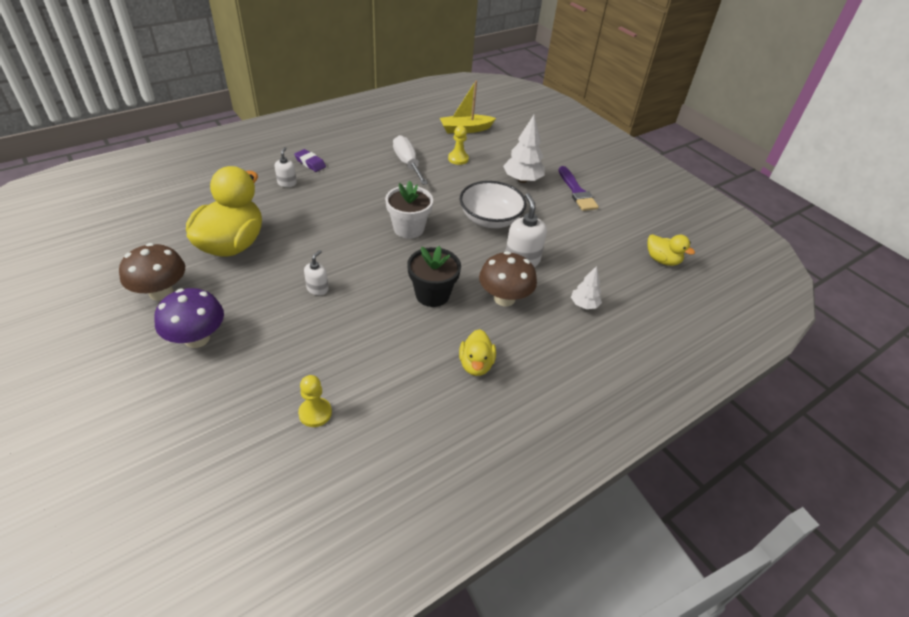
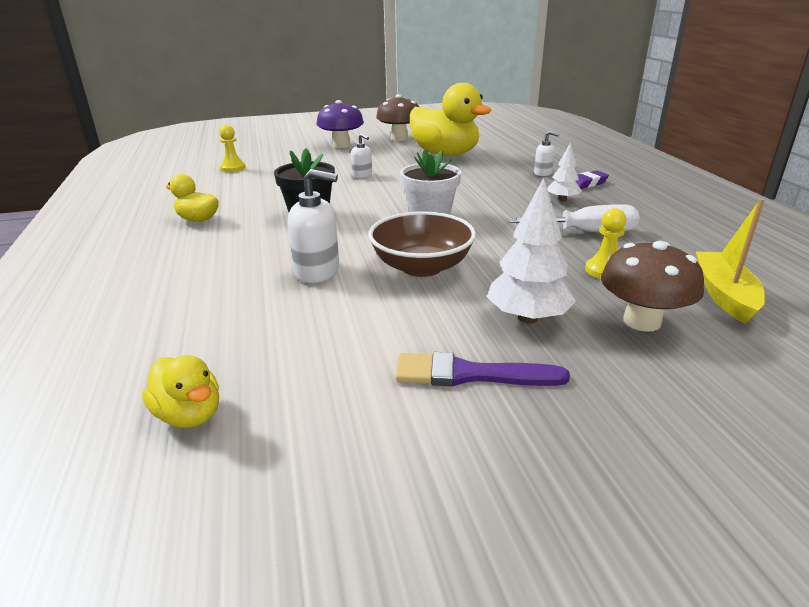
camera: 115 degrees right, 15 degrees down
white bowl [460,181,527,228] -> brown bowl [368,212,476,277]
brown mushroom [479,251,537,306] -> brown mushroom moved to [601,241,704,332]
white tree [571,266,602,309] -> white tree moved to [547,143,582,201]
yellow duck [647,234,695,266] -> yellow duck turned 105 degrees counterclockwise [142,355,219,428]

